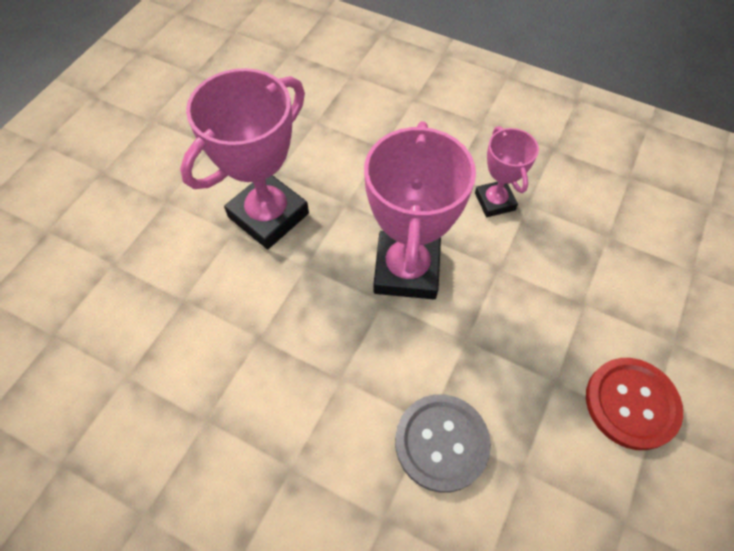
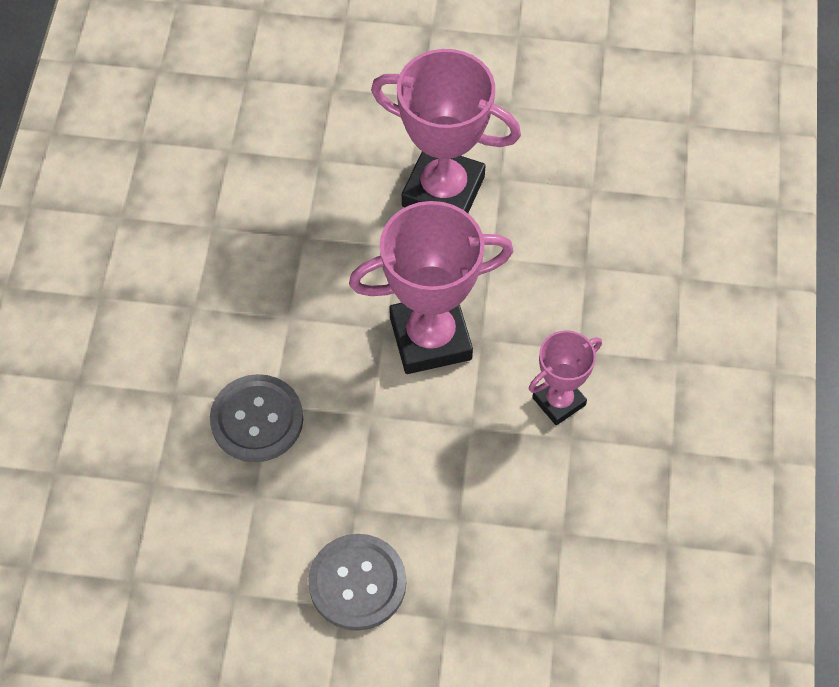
camera: 70 degrees right, 0 degrees up
red button [586,358,683,450] -> grey button [308,534,406,631]

